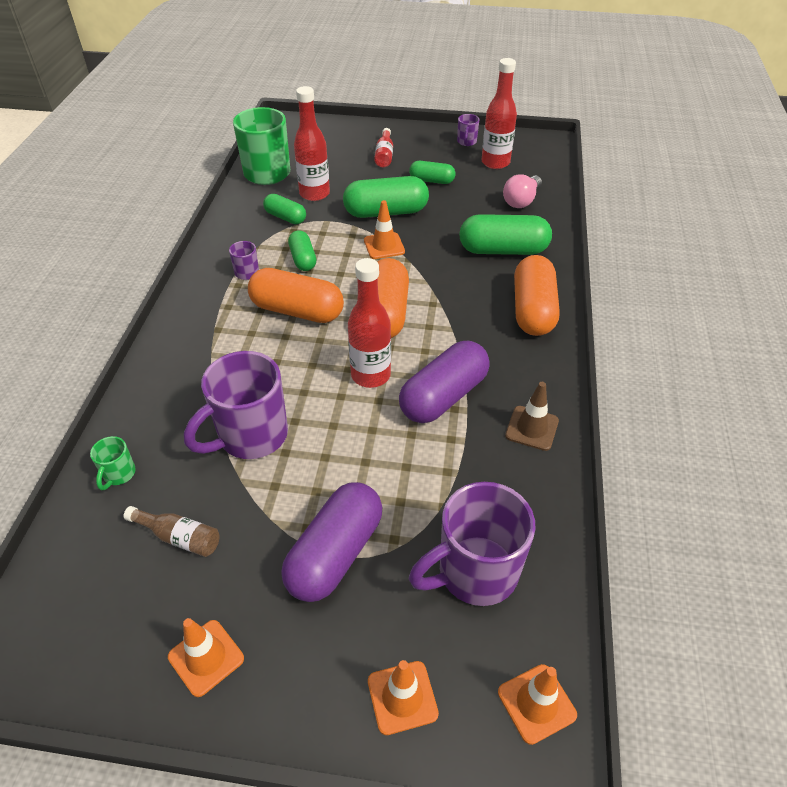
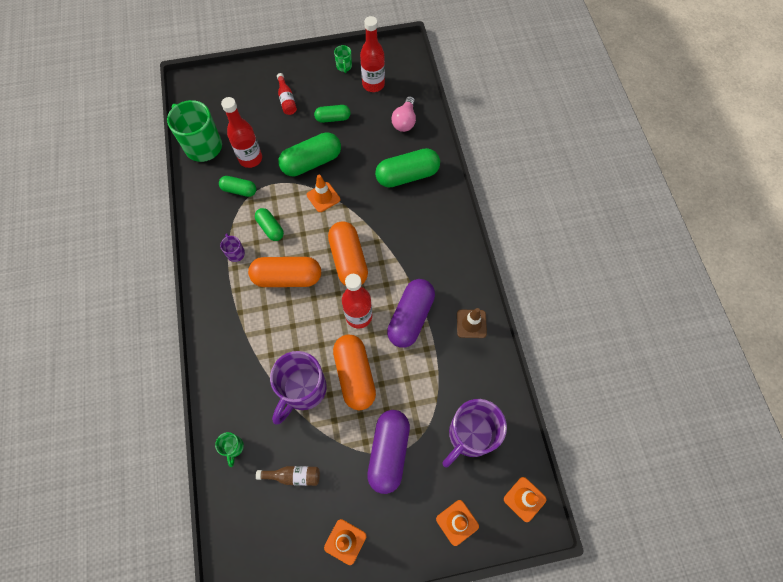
camera: 20 degrees left, 20 degrees up
purple mug [457,114,479,146] -> green mug [334,45,352,73]
orange capsule [514,255,560,336] -> orange capsule moved to [333,334,376,410]

